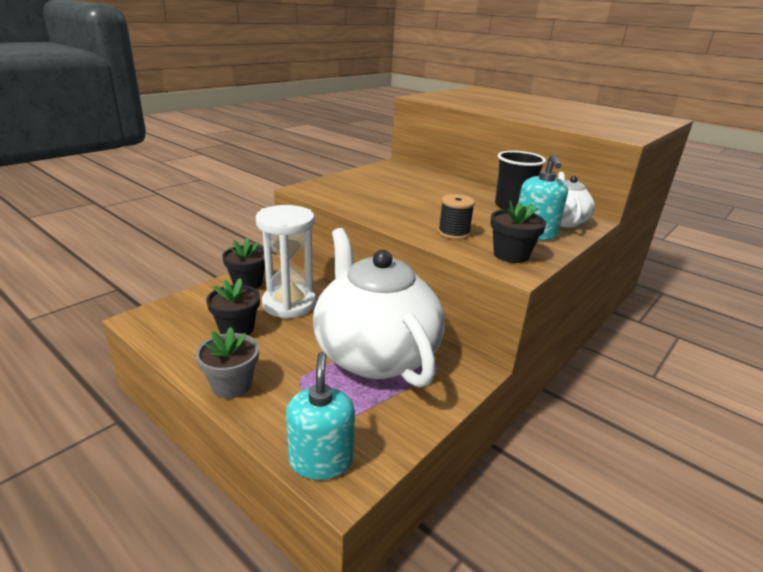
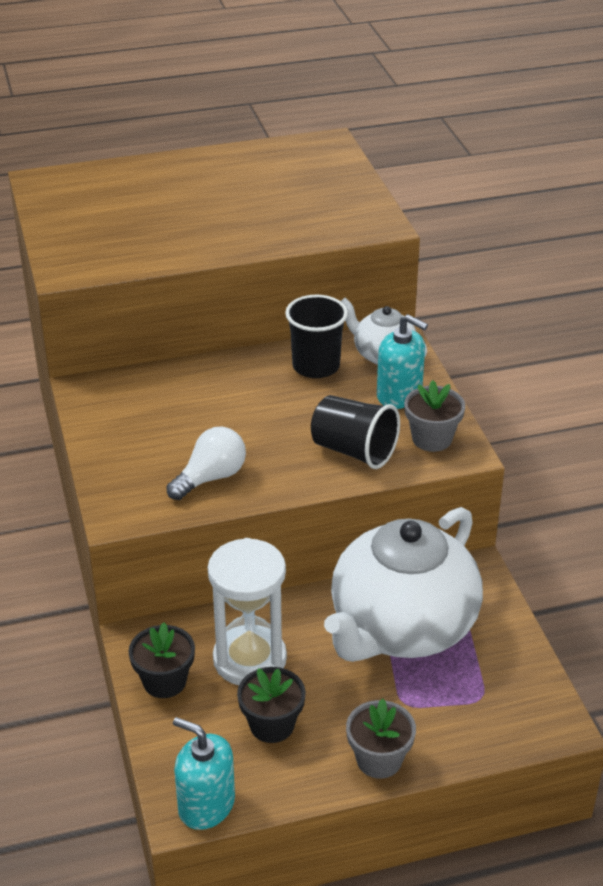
camera: 55 degrees left, 10 degrees up
turquoise soap dispenser [286,352,355,480] -> turquoise soap dispenser moved to [173,717,235,830]
white teapot [313,228,445,388] -> white teapot turned 60 degrees counterclockwise [324,507,483,662]
black spool [438,194,475,240] -> black cup [311,395,400,469]
black flower pot [490,200,546,263] -> grey flower pot [404,380,465,452]
none -> white light bulb [166,427,246,500]

